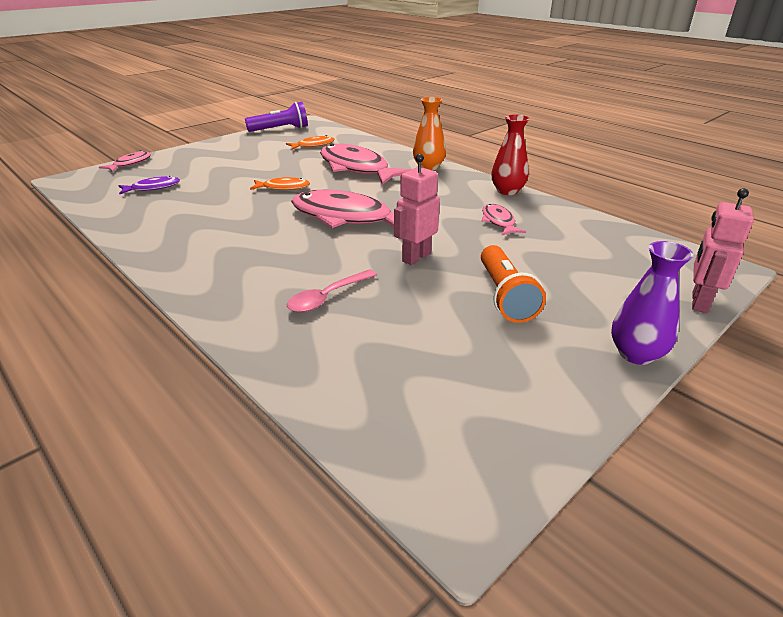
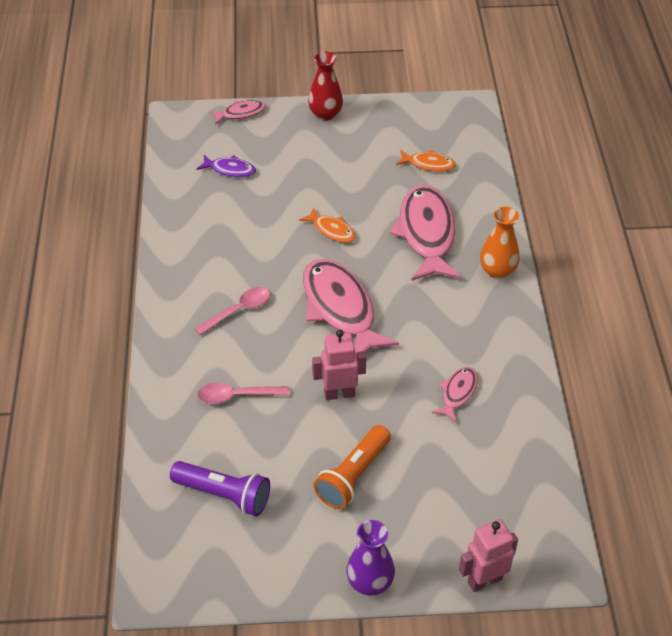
camera: 40 degrees right, 15 degrees up
purple flashlight [245,102,308,132] -> purple flashlight moved to [170,461,270,516]
red vase [491,114,529,195] -> red vase moved to [308,52,343,121]
none -> pink spoon [194,287,270,335]

